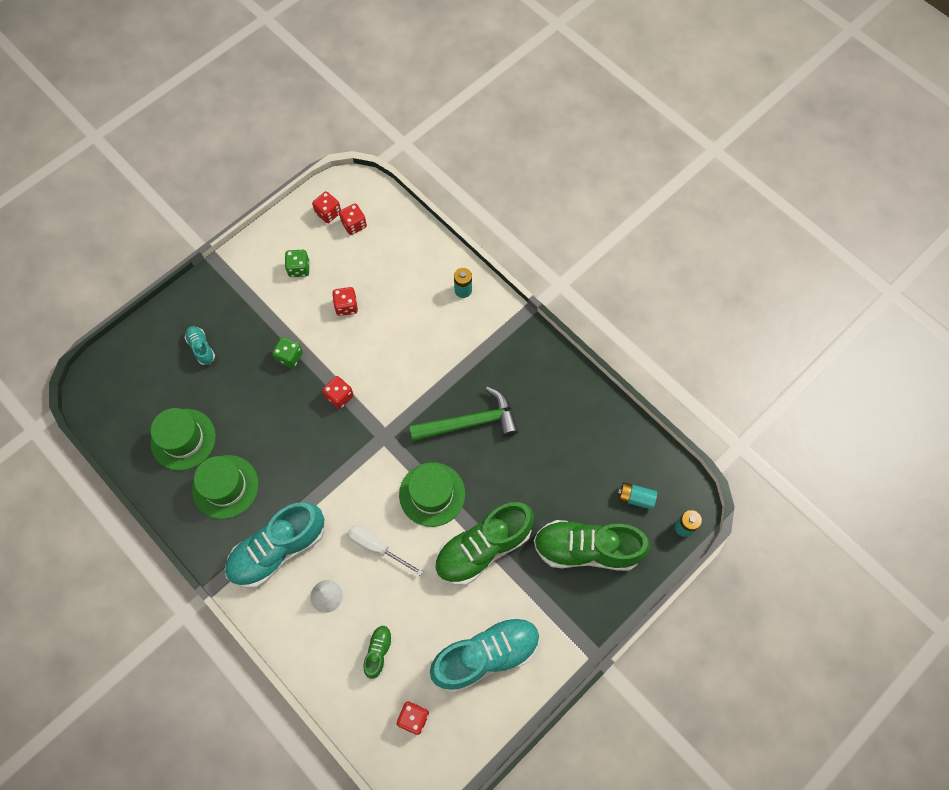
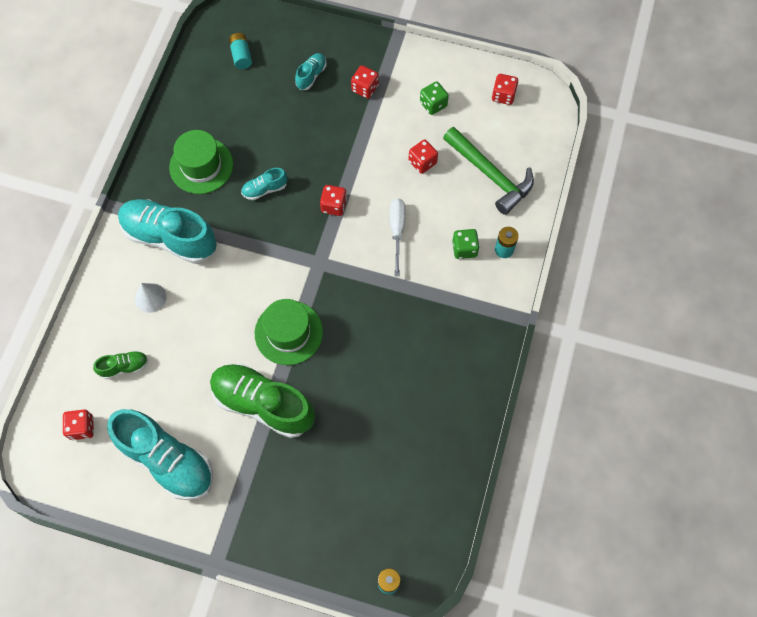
camera: 60 degrees right, 0 degrees up
green hat [150,408,216,470] -> none
green dice [272,337,303,368] -> green dice moved to [452,229,480,259]
red dice [339,204,367,235] -> red dice moved to [351,65,379,98]
white screwdriver [347,525,423,576] -> white screwdriver moved to [390,198,405,276]
green hammer [409,387,518,441] -> green hammer moved to [443,127,534,215]
green shoe [534,520,650,571] -> none
turquoise battery [618,482,657,510] -> turquoise battery moved to [229,33,252,69]
none -> turquoise shoe [241,168,287,200]

